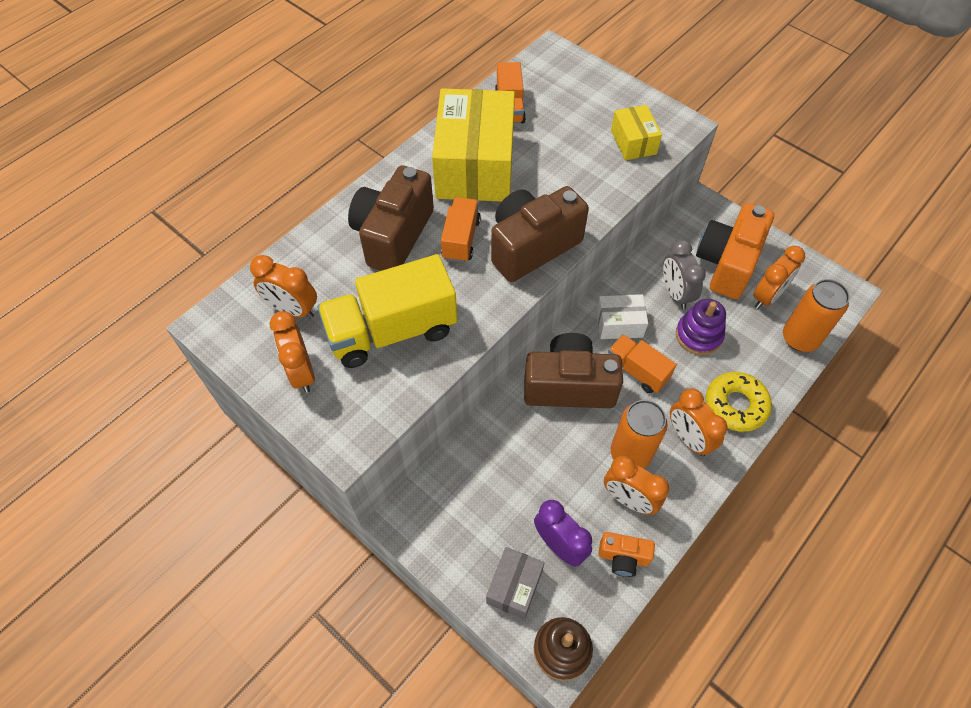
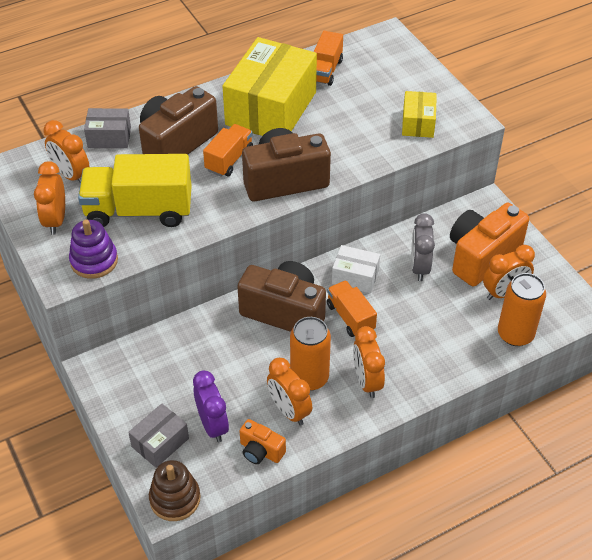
camera: 20 degrees right, 10 degrees down
purple stacking toy [676,299,726,355] -> purple stacking toy moved to [69,219,118,279]
yellow donut [706,372,772,432] -> none
none -> grey box [84,108,131,148]

